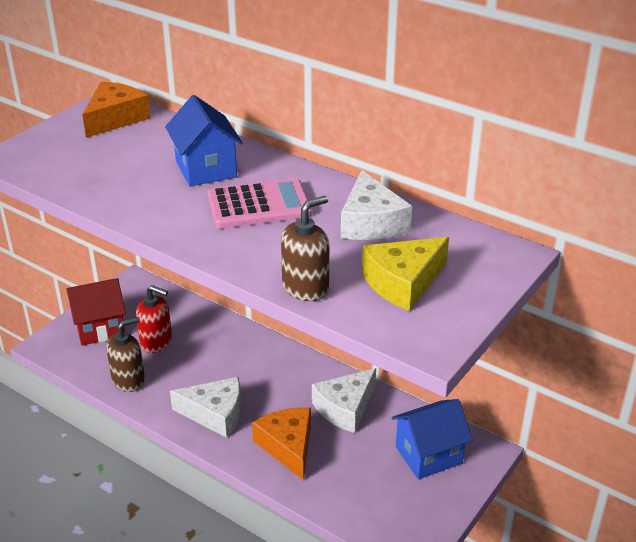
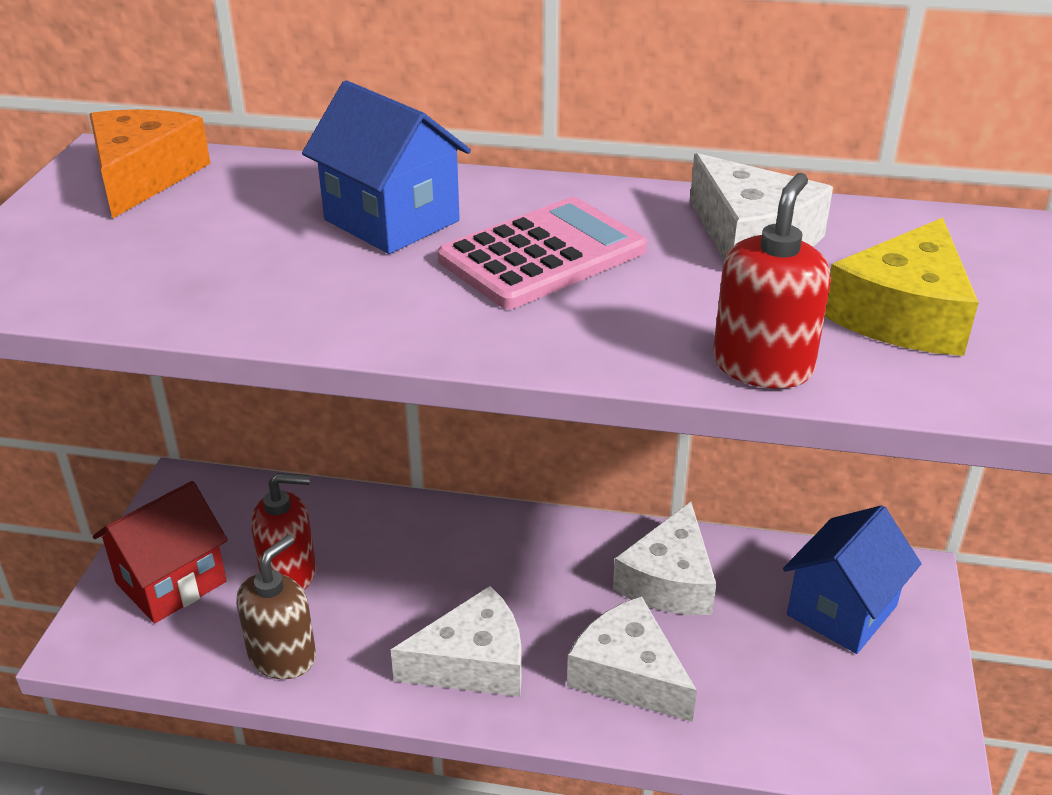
camera: 25 degrees left, 0 degrees up
orange cheese [252,407,311,480] -> white cheese [567,596,697,722]
brown soap dispenser [281,196,329,301] -> red soap dispenser [713,173,831,388]

